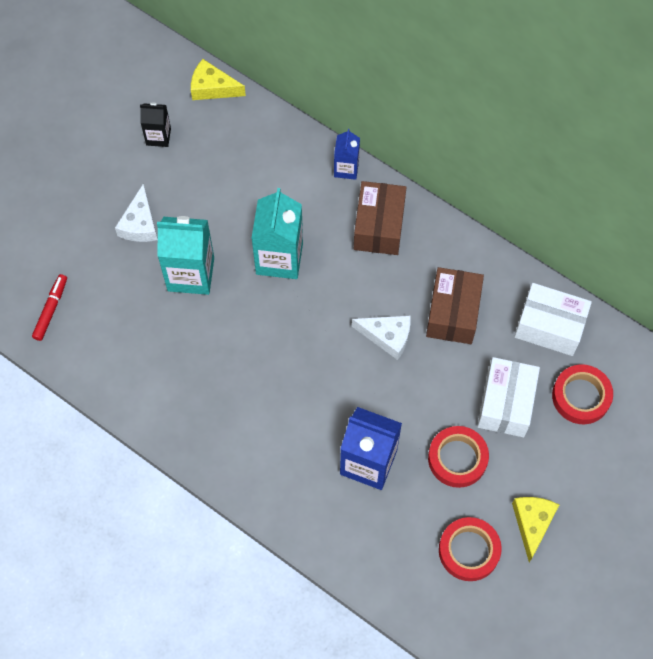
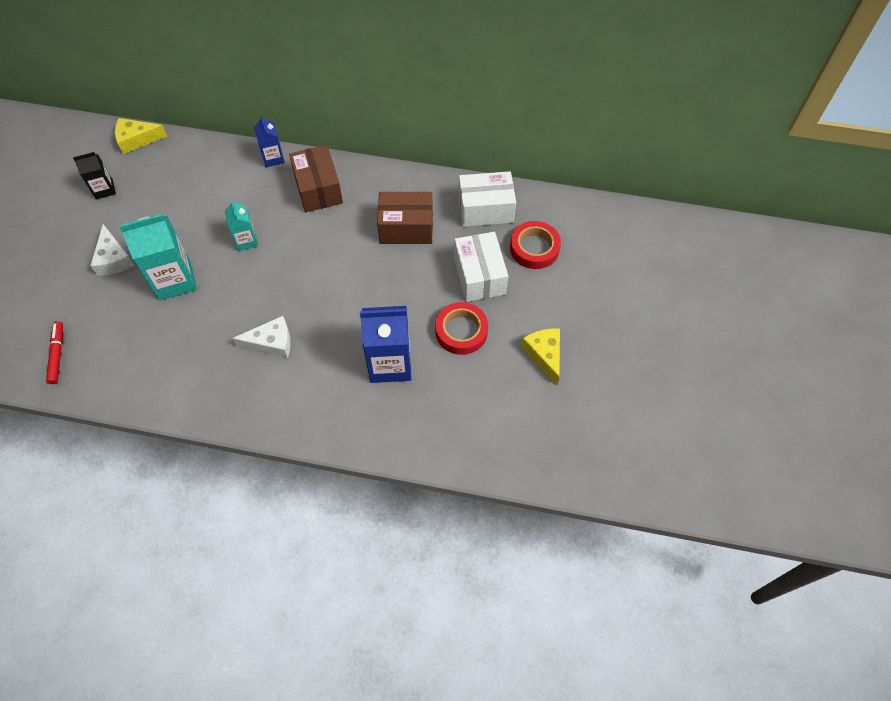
camera: 25 degrees left, 5 degrees down
turquoise carton [251,188,303,279] -> turquoise carton [225,200,258,251], size x0.55
white cheese [352,315,411,360] -> white cheese moved to [232,316,291,358]
brown box [426,267,484,344] -> brown box turned 75 degrees counterclockwise [377,192,433,244]
red tape [439,517,502,581] -> none

